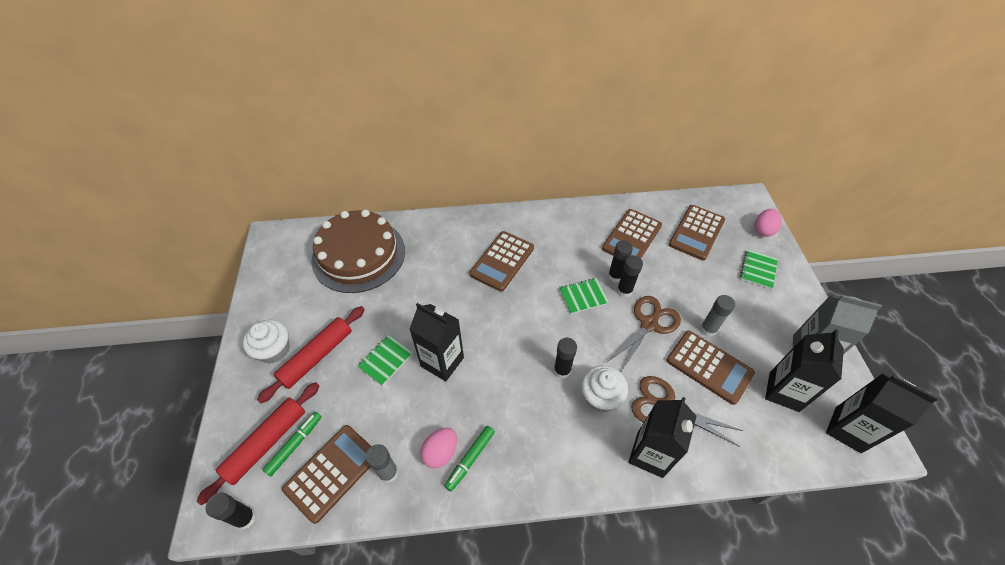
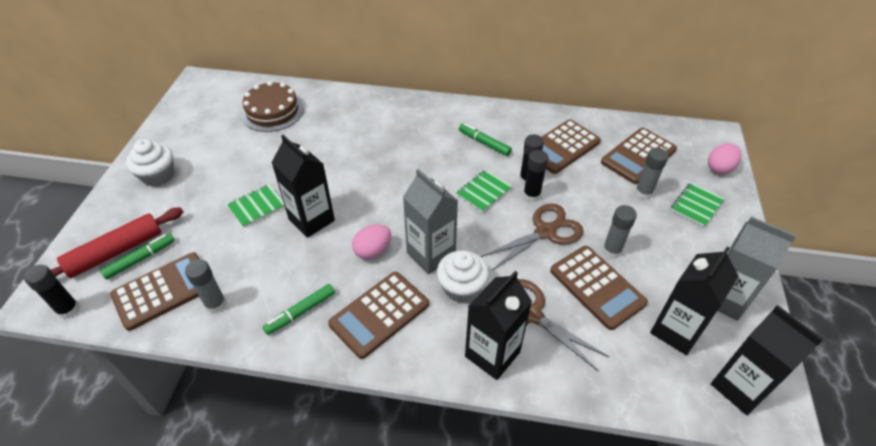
camera: 15 degrees right, 5 degrees down
red rolling pin [257,306,365,403] -> none
brown cake [311,209,405,293] -> brown cake [241,81,304,132], size x0.65
pink egg [420,428,457,468] -> pink egg moved to [352,224,391,259]
brown calculator [470,231,534,292] -> brown calculator moved to [328,272,429,359]
black glue stick [554,338,577,379] -> grey carton [403,169,458,274]
green notebook [559,278,609,314] -> green notebook turned 45 degrees counterclockwise [456,169,512,212]
none -> green marker [459,123,512,156]
none -> grey glue stick [635,148,669,199]

